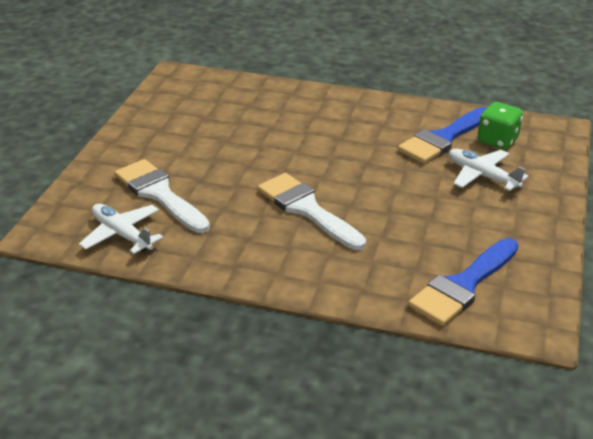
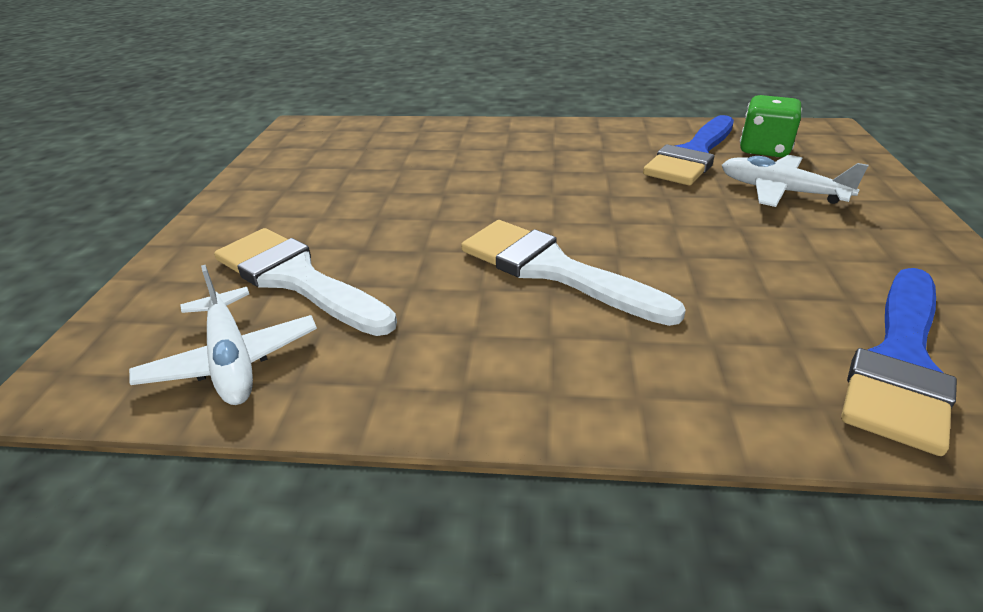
camera: 10 degrees left, 0 degrees up
white plane [79,204,163,254] -> white plane turned 150 degrees counterclockwise [129,265,317,405]

